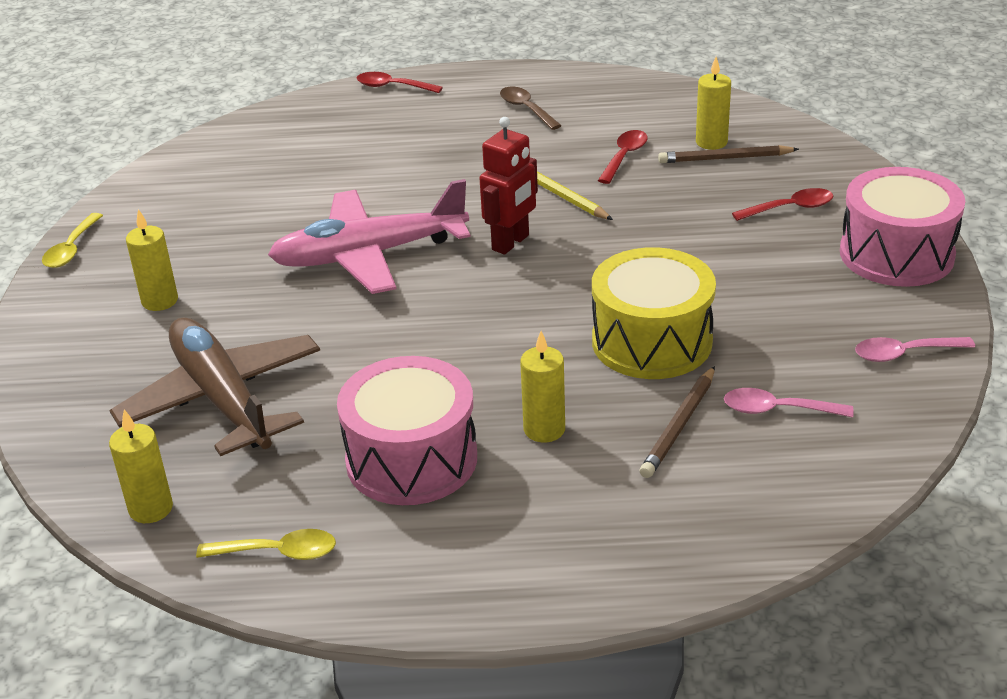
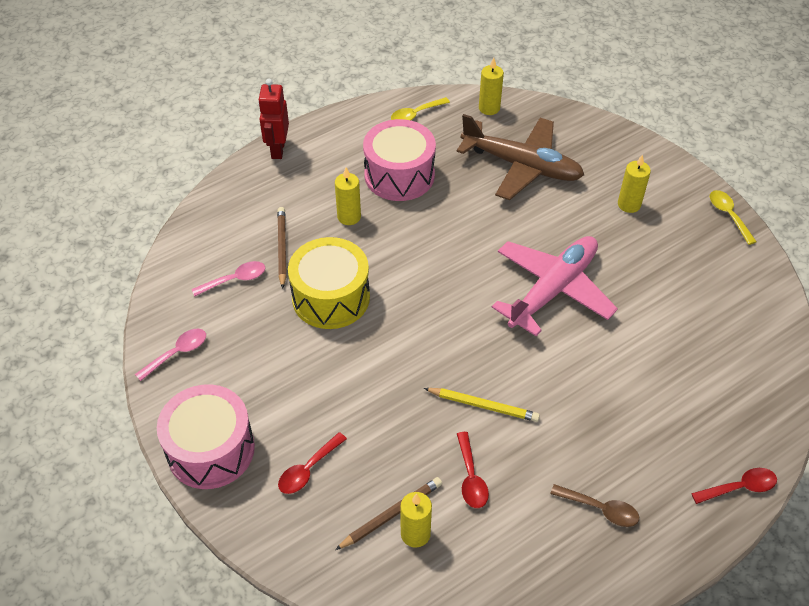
camera: 145 degrees right, 15 degrees up
red robot [480,117,538,254] -> red robot moved to [258,79,289,159]

